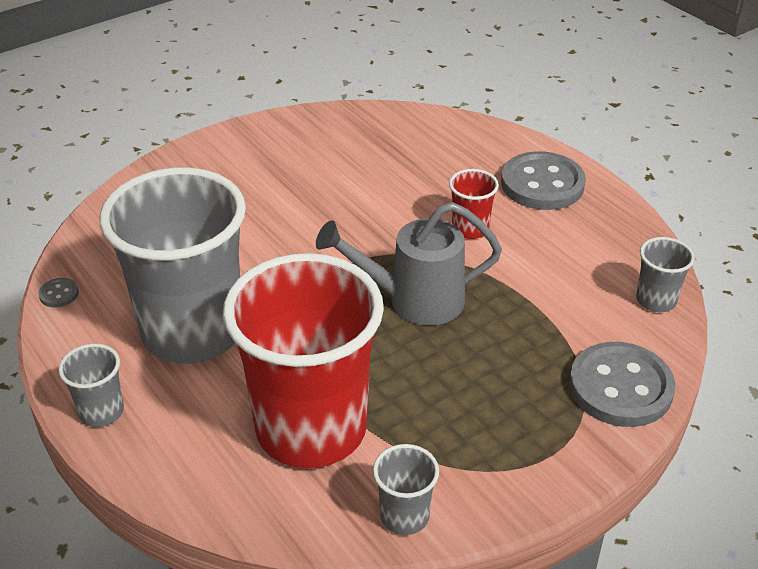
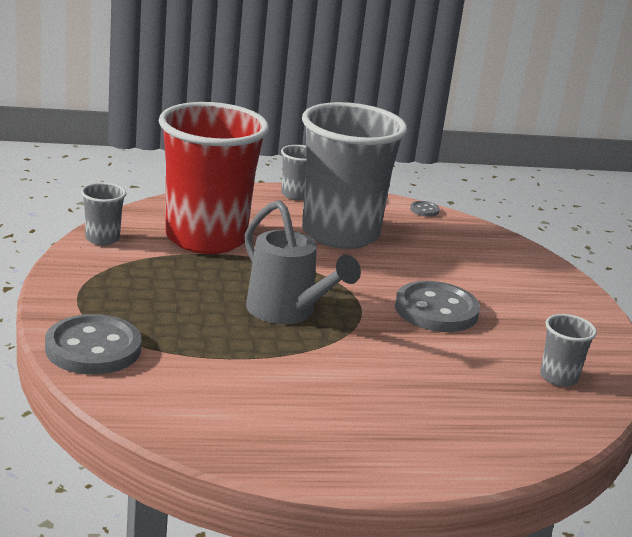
camera: 115 degrees right, 15 degrees down
grey watering can [316,202,502,325] -> grey watering can turned 120 degrees clockwise [245,200,361,324]
red cup [449,169,499,239] -> none
grey button [501,151,586,210] -> grey button moved to [395,281,480,332]
grey cup [636,237,695,312] -> grey cup moved to [540,314,597,387]

